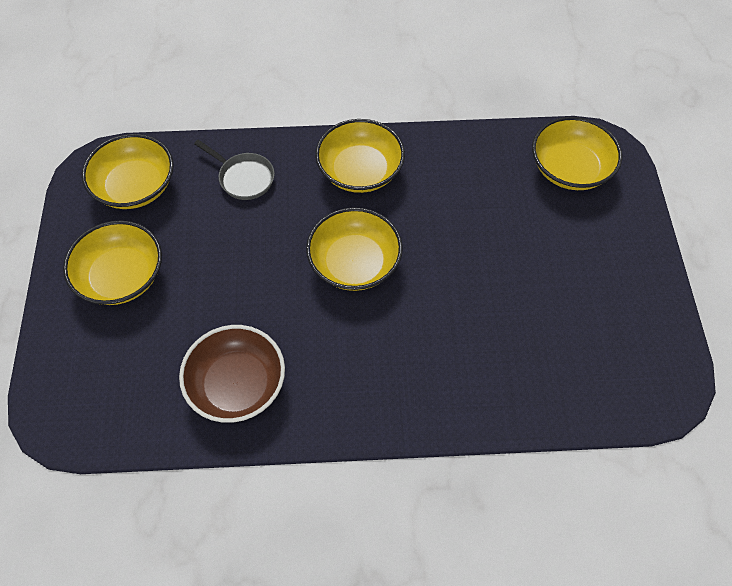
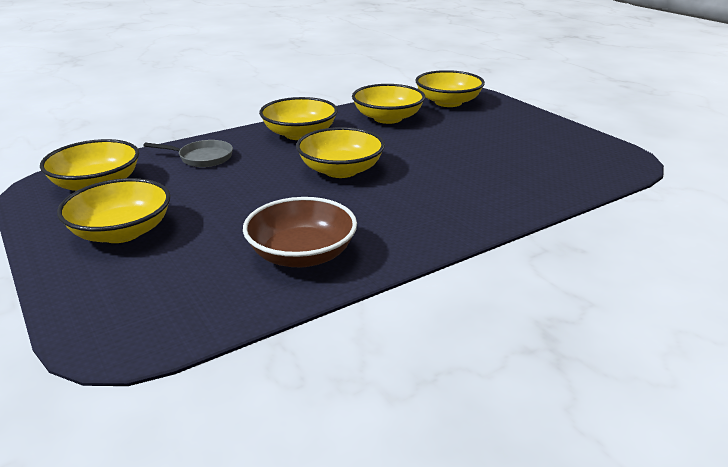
camera: 30 degrees left, 30 degrees down
none -> yellow bowl [352,84,425,124]

